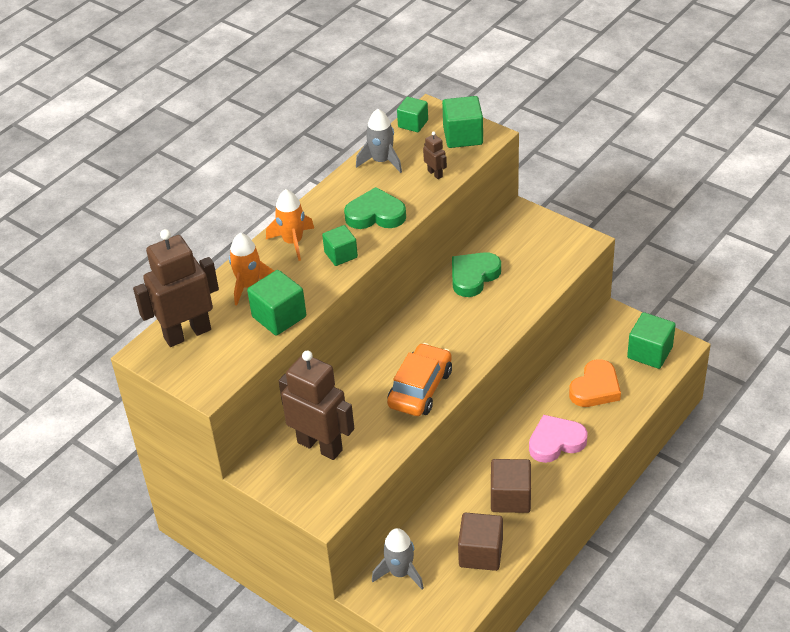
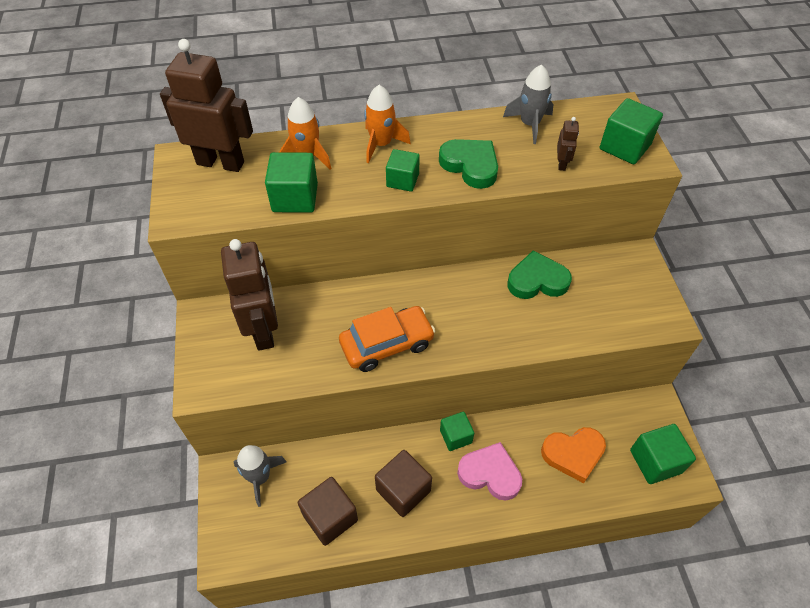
camera: 40 degrees right, 10 degrees up
green cube [397,97,428,132] -> green cube moved to [440,412,474,451]

